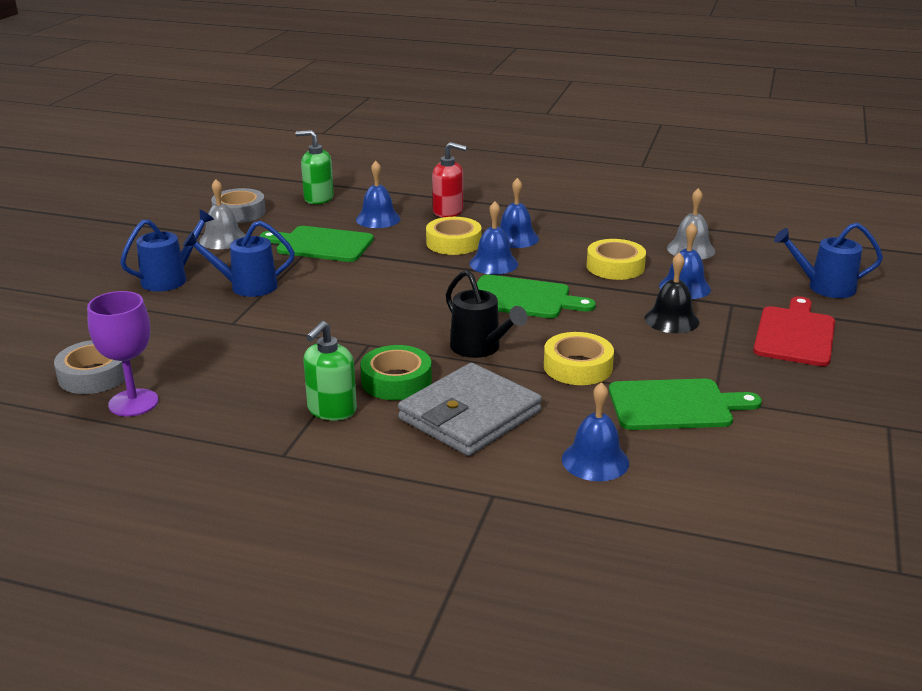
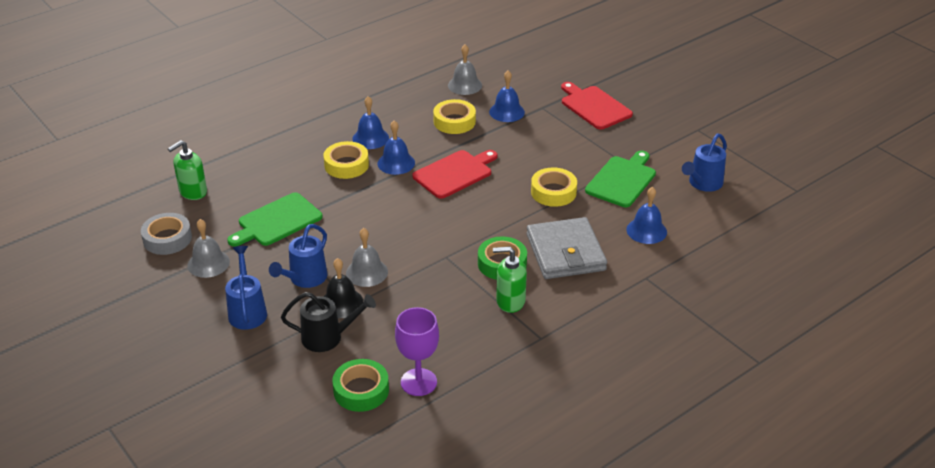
camera: 55 degrees left, 10 degrees up
grey tape [54,340,125,394] -> green tape [332,359,389,412]
green soap dispenser [303,321,357,421] -> green soap dispenser turned 120 degrees clockwise [493,246,527,313]
blue bell [356,161,401,228] -> none
red soap dispenser [432,142,467,217] -> none
black watering can [446,270,528,358] -> black watering can moved to [281,292,376,352]
green cutting board [477,274,596,318] -> red cutting board [412,150,498,199]
black bell [644,252,699,333] -> black bell moved to [323,258,364,318]
blue watering can [774,223,883,298] -> blue watering can moved to [682,133,727,192]
none -> grey bell [346,228,388,287]

